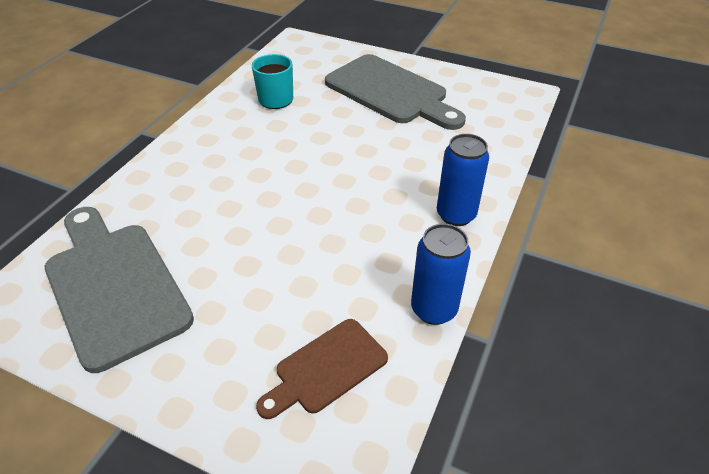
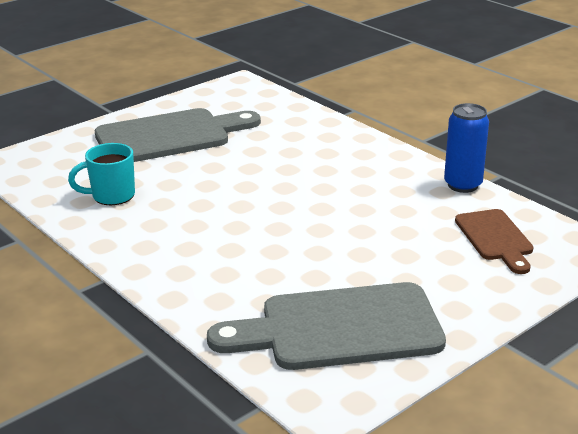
camera: 65 degrees left, 15 degrees down
blue can [437,134,489,226] -> none

